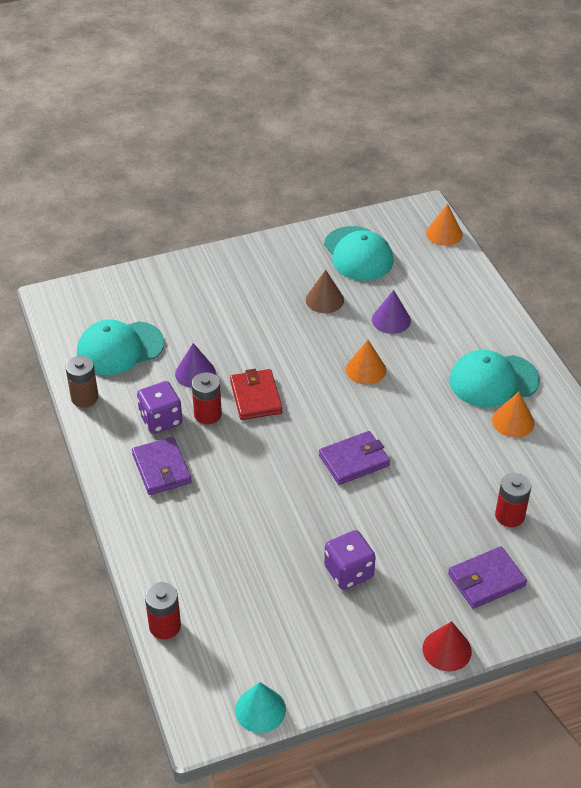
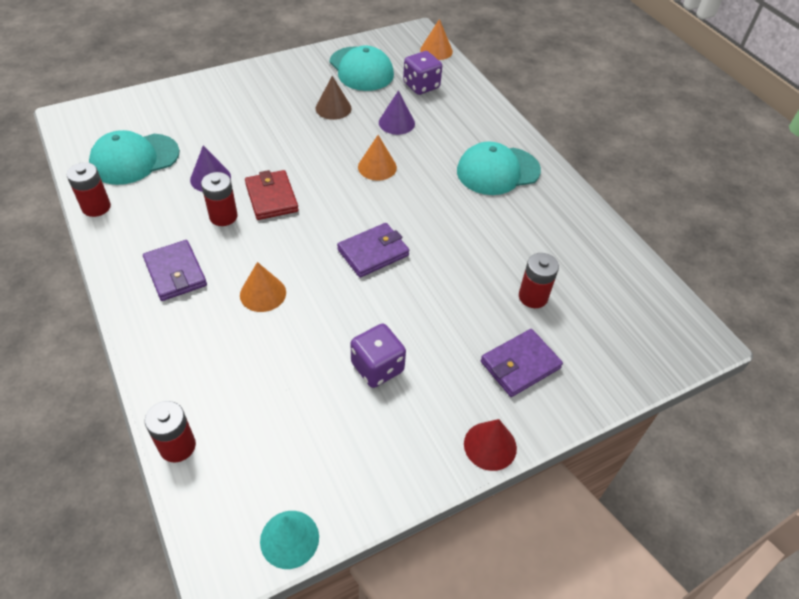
camera: 10 degrees left, 5 degrees up
brown battery [65,356,99,407] -> red battery [66,162,111,217]
purple dice [137,381,183,434] -> purple dice moved to [403,51,442,95]
orange cone [492,392,534,438] -> orange cone moved to [240,262,286,312]

